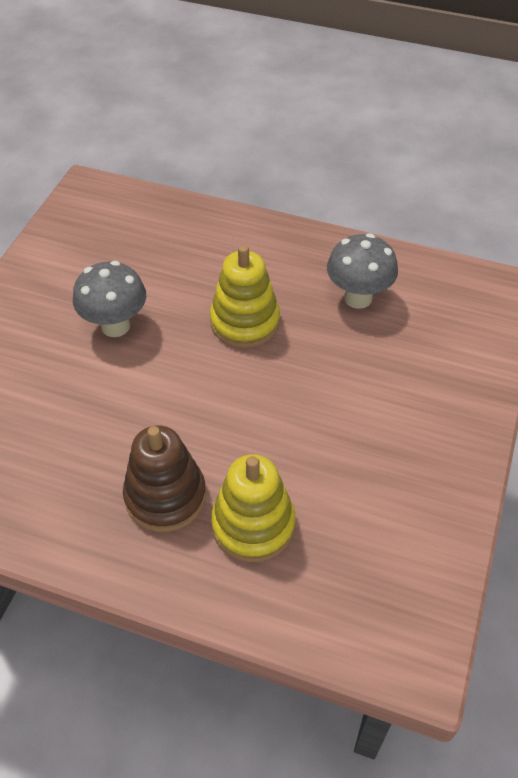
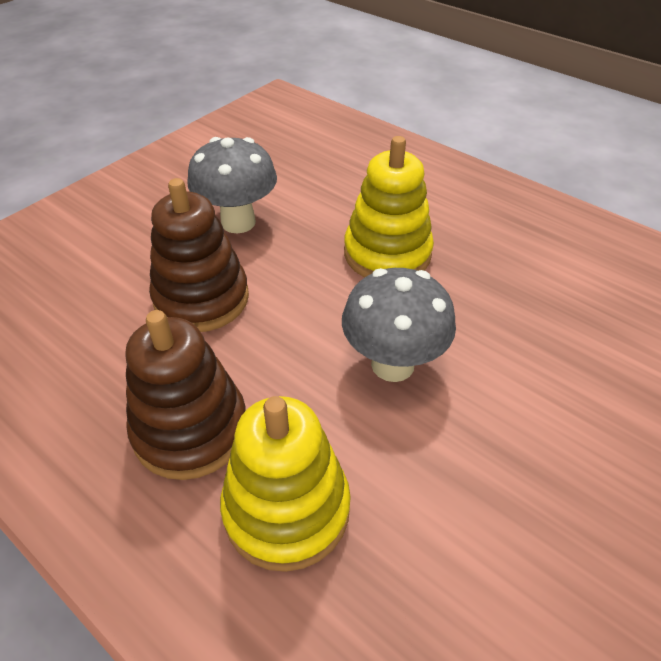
camera: 20 degrees right, 5 degrees down
grey mushroom [327,233,398,309] -> grey mushroom moved to [342,268,456,382]
none -> brown stacking toy [149,178,249,332]

